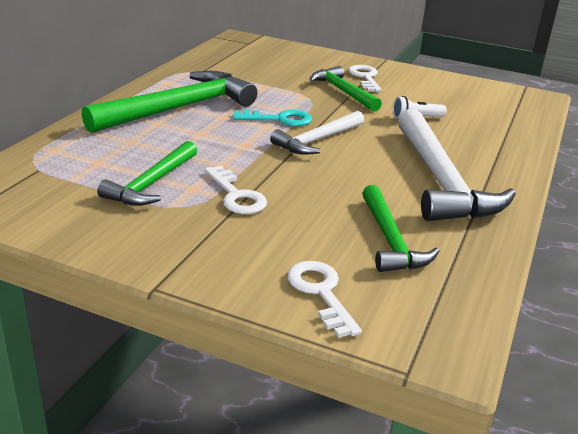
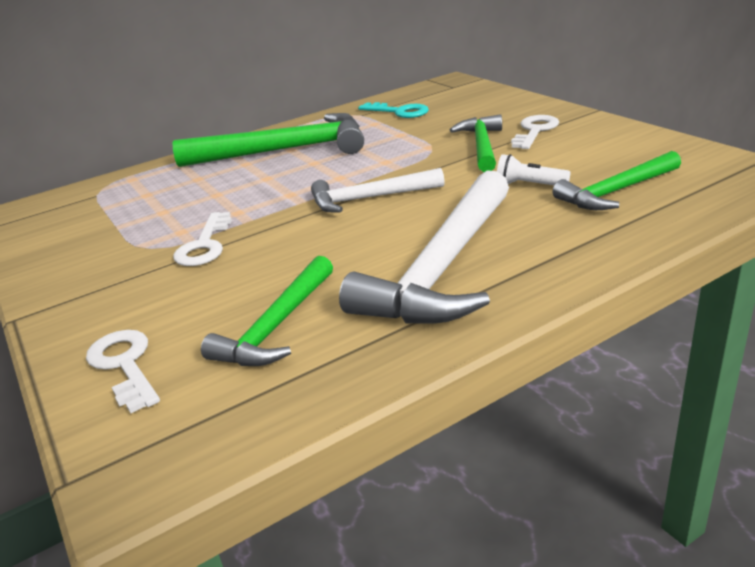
camera: 40 degrees right, 0 degrees up
green hammer [97,141,197,206] -> green hammer moved to [552,151,681,210]
turquoise key [233,110,312,126] -> turquoise key moved to [358,102,429,118]
white key [287,261,362,338] -> white key turned 45 degrees counterclockwise [86,330,160,413]

